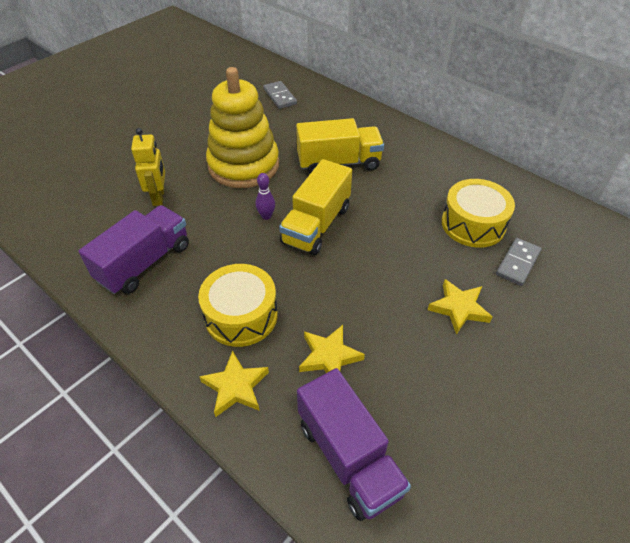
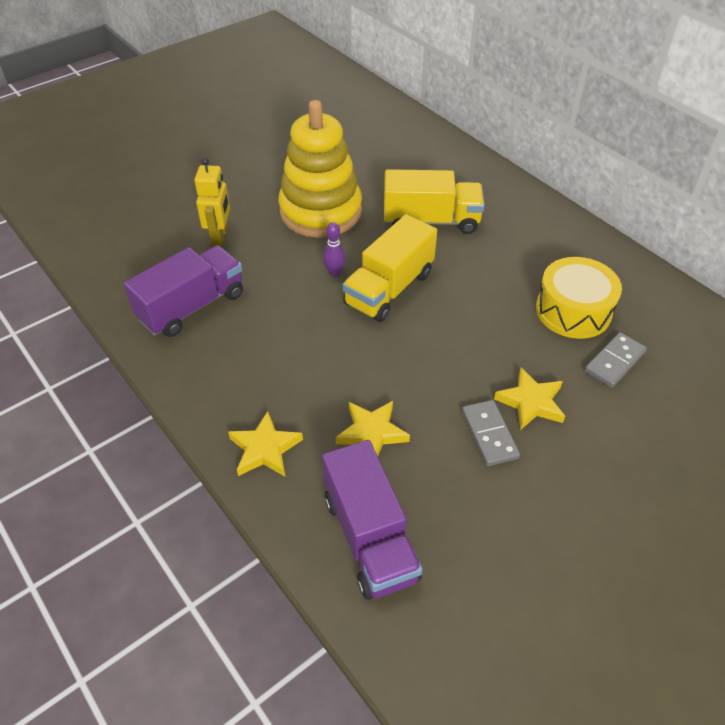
camera: 10 degrees right, 0 degrees up
yellow drum [198,264,278,347] -> none
grey domino [263,81,297,109] -> grey domino moved to [462,400,520,466]

